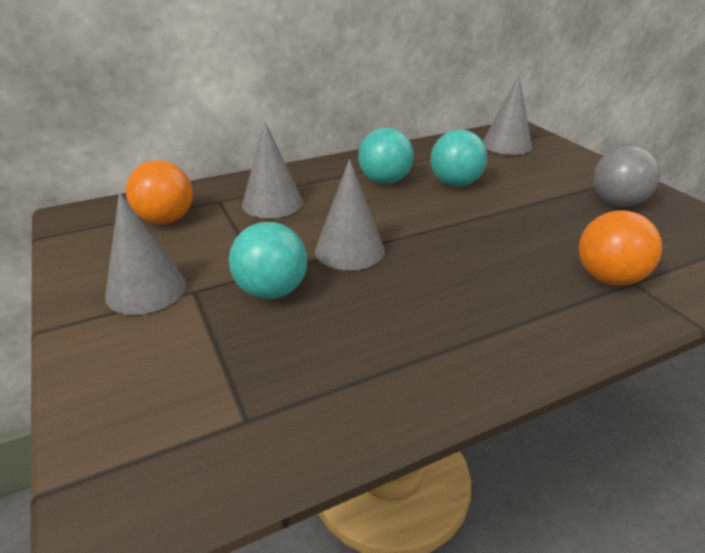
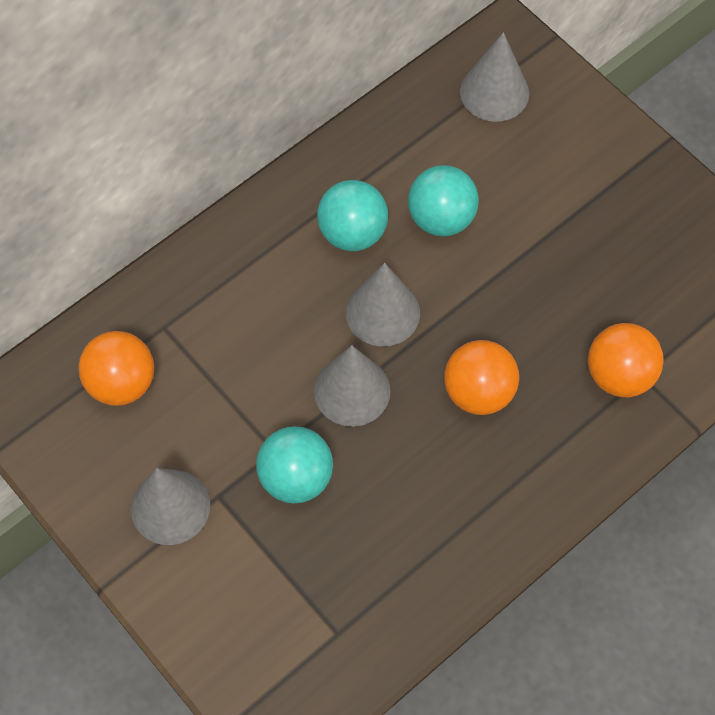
camera: 15 degrees left, 30 degrees up
grey cone [242,121,303,218] -> grey cone moved to [346,263,420,347]
grey ball [593,146,660,207] -> none
none -> orange ball [444,340,519,415]

